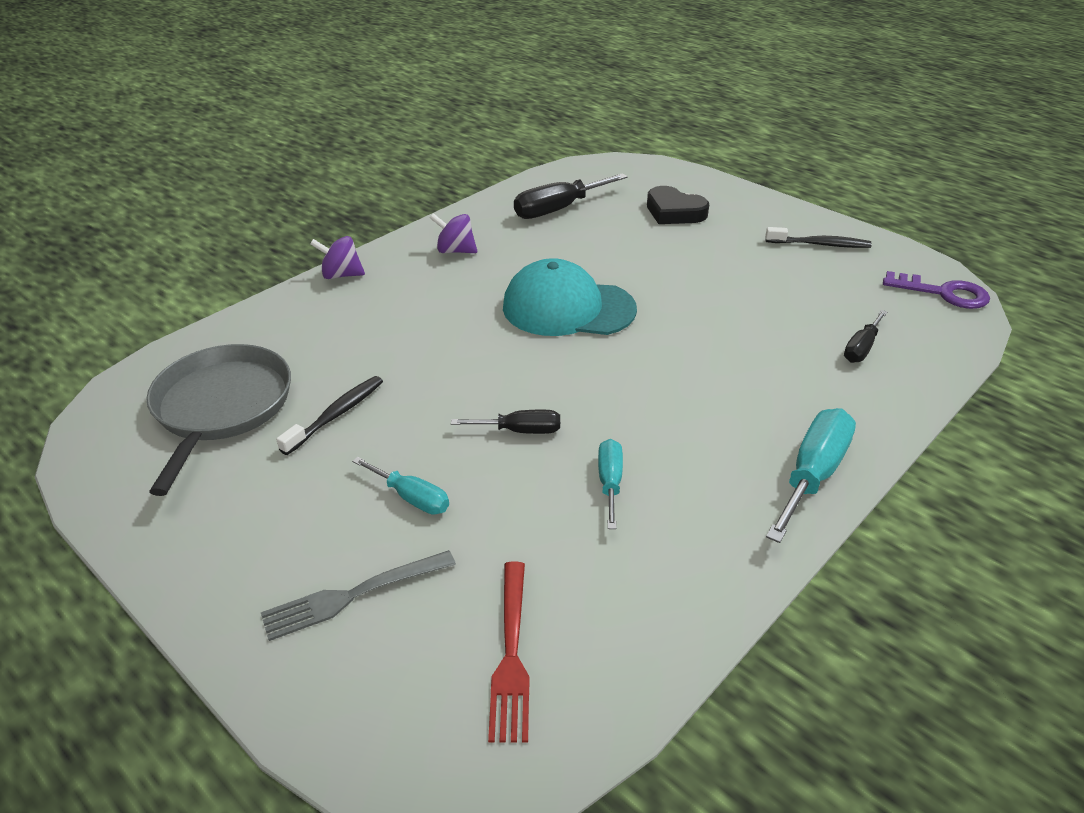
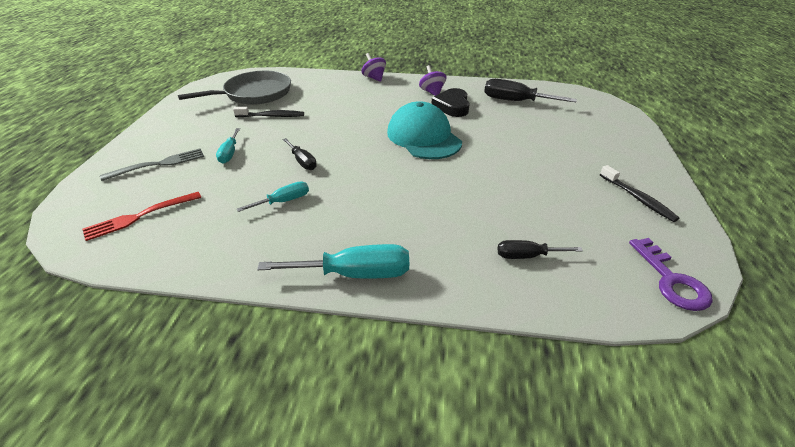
camera: 55 degrees right, 0 degrees up
grey fork [261,550,456,641] -> grey fork turned 120 degrees clockwise [100,148,204,181]
black heart [647,186,709,224] -> black heart moved to [431,88,470,117]

